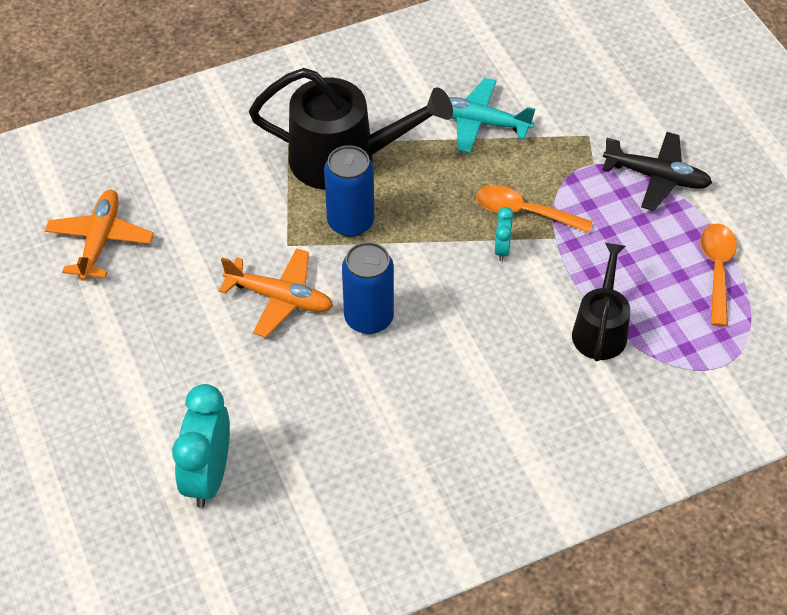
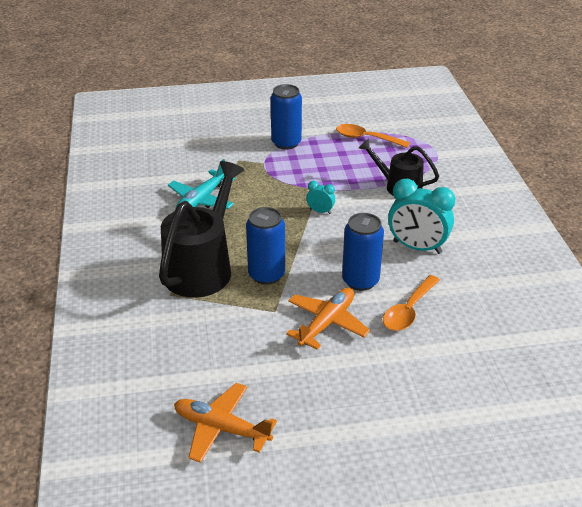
camera: 75 degrees left, 15 degrees down
turquoise clock [172,384,230,508] -> turquoise clock moved to [388,179,456,254]
orange spoon [476,185,593,233] -> orange spoon moved to [383,275,440,331]
black plane [602,132,712,211] -> blue can [271,84,302,150]

